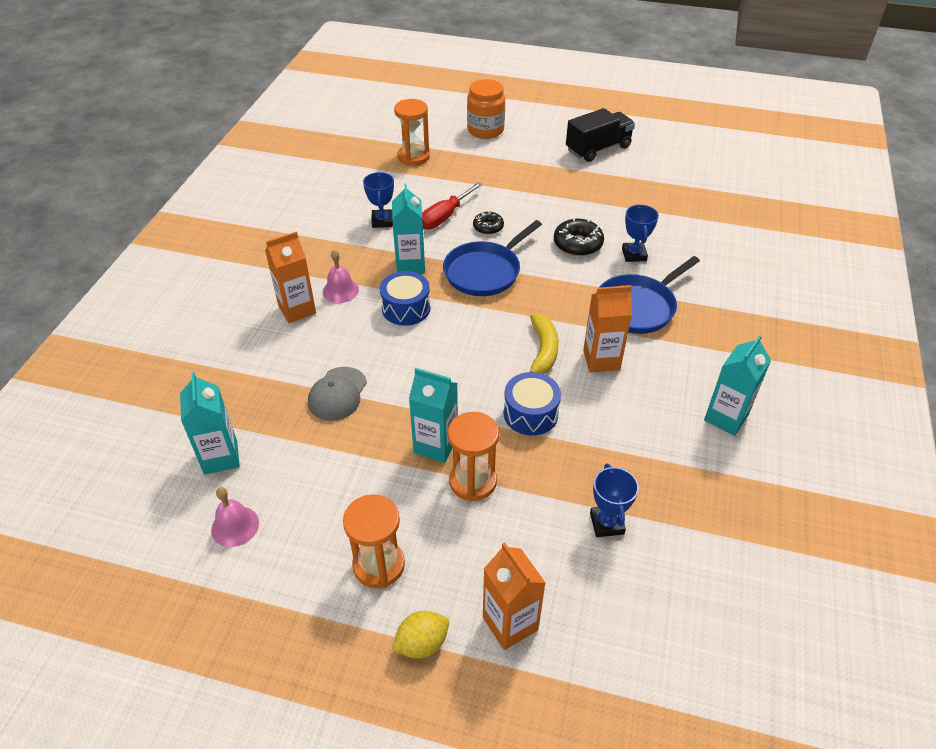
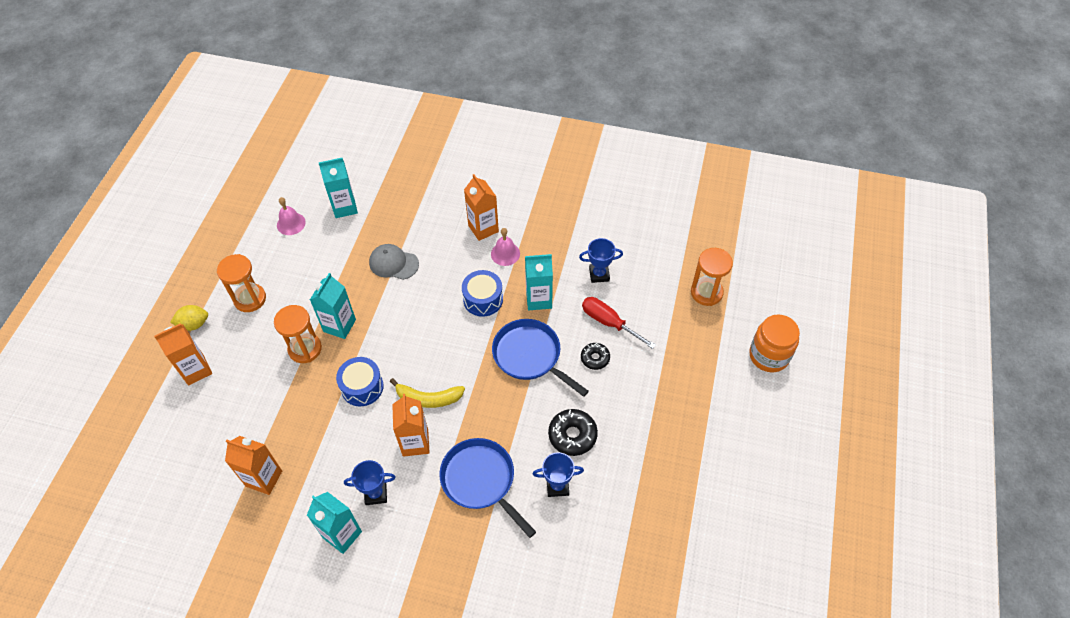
camera: 90 degrees right, 10 degrees up
yellow lemon [392,611,449,659] -> yellow lemon turned 75 degrees counterclockwise [170,305,208,331]
black truck [566,108,635,162] -> none
blue trophy [590,464,639,537] -> blue trophy moved to [344,460,396,505]
none -> orange carton [225,436,282,495]

